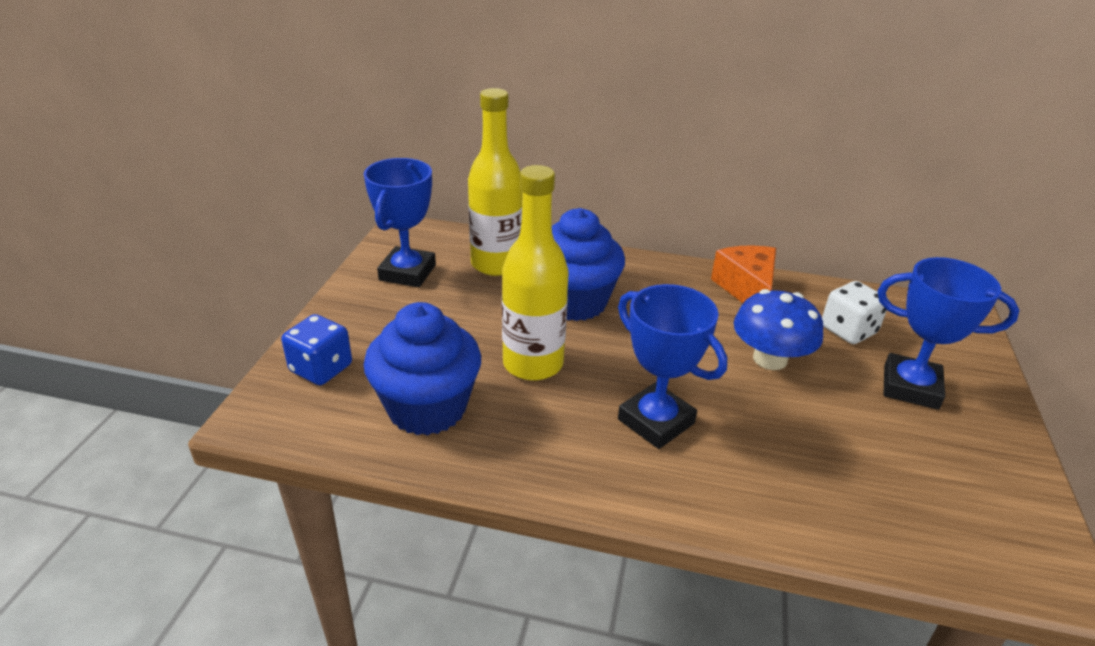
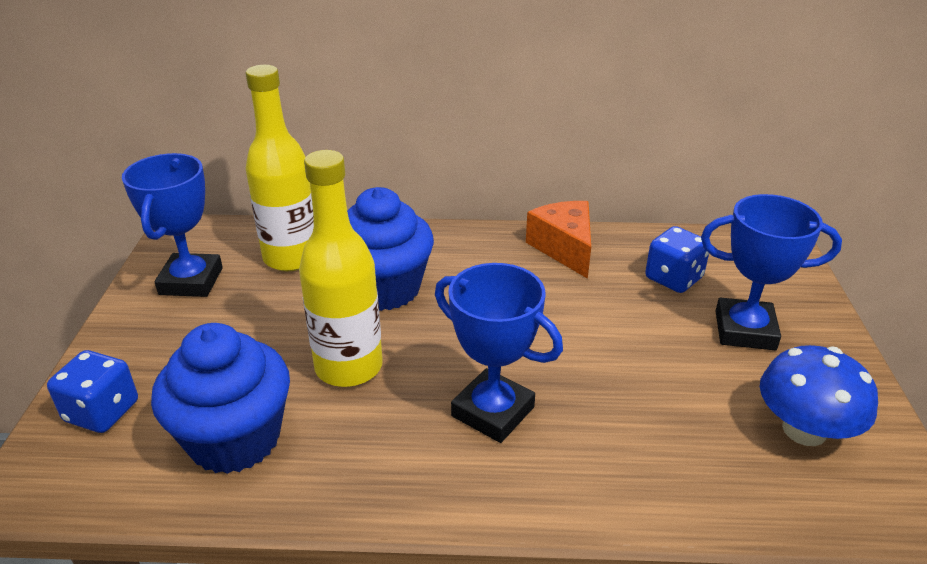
camera: 10 degrees left, 0 degrees up
blue mushroom [734,289,823,370] -> blue mushroom moved to [760,345,878,446]
white dice [822,281,889,344] -> blue dice [645,226,709,293]

